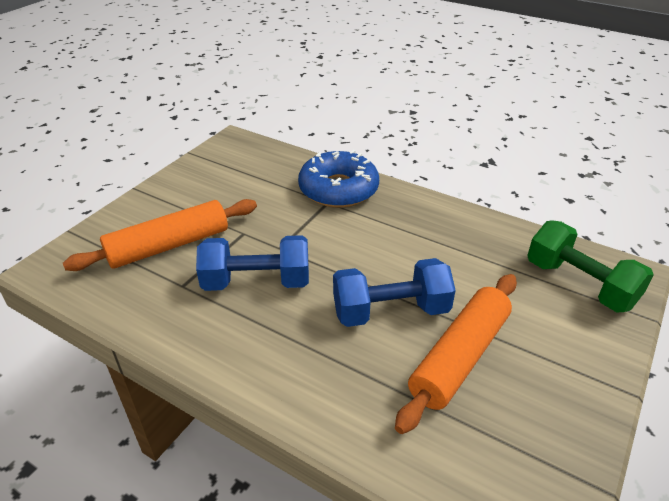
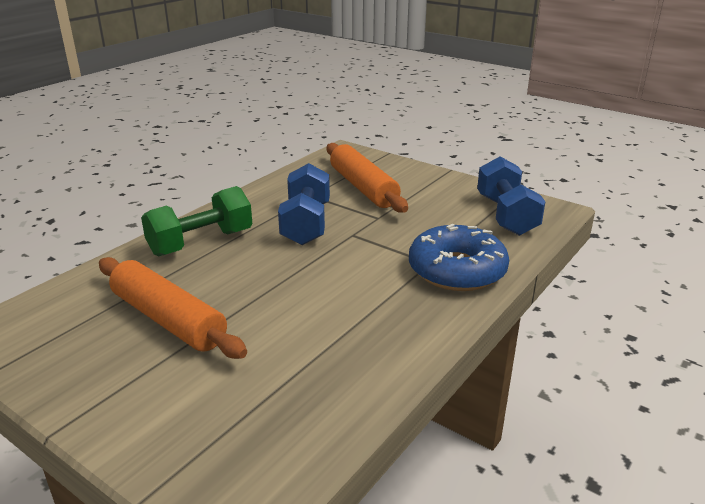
camera: 95 degrees right, 10 degrees down
blue dumbbell [333,258,456,327] -> blue dumbbell moved to [477,156,546,236]
green dumbbell [527,220,654,312] -> green dumbbell moved to [141,186,252,256]

